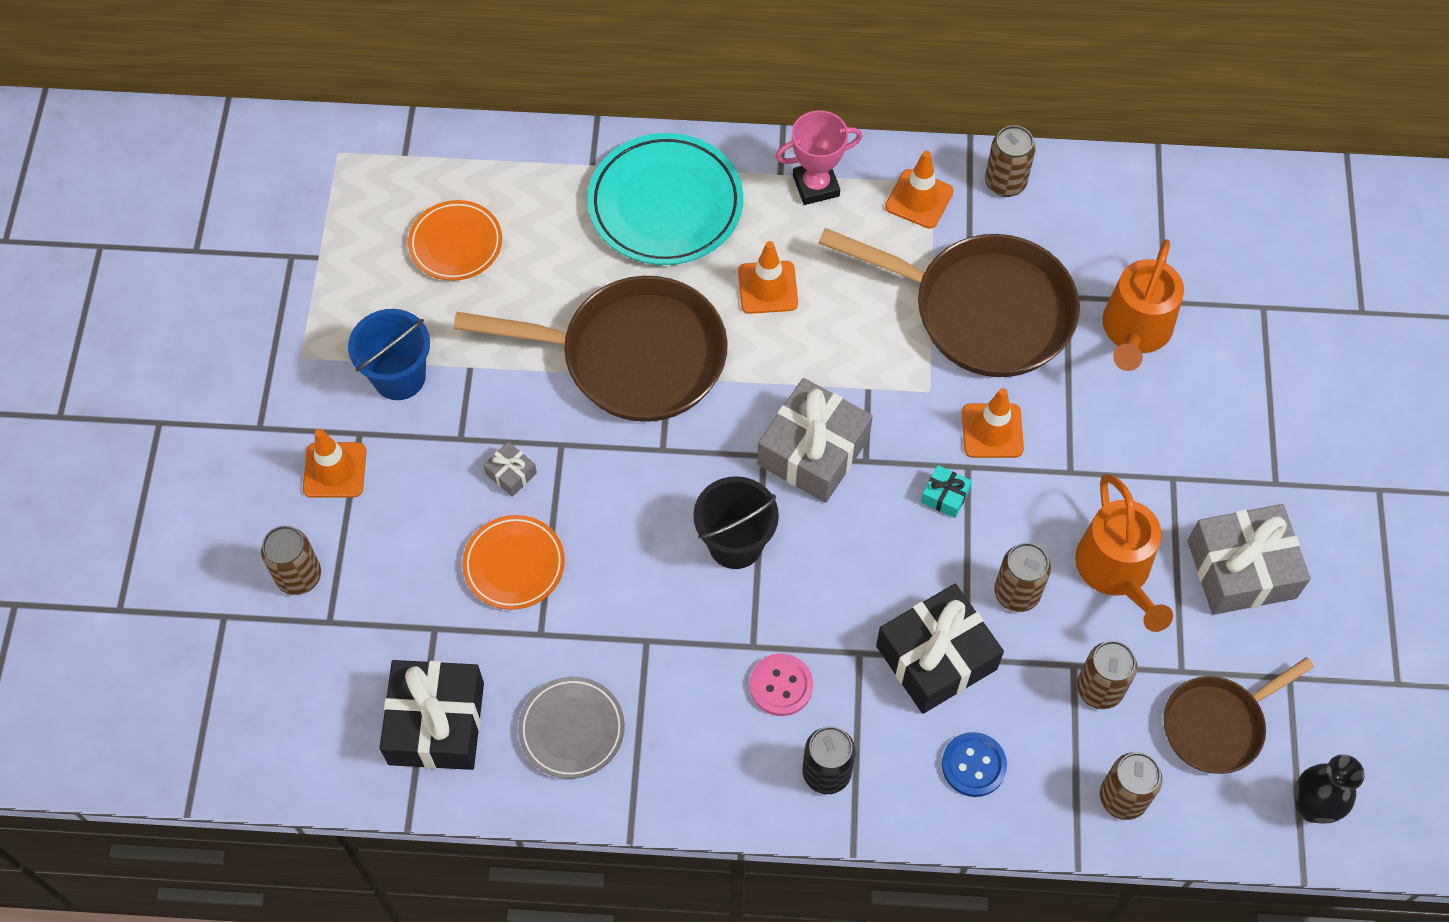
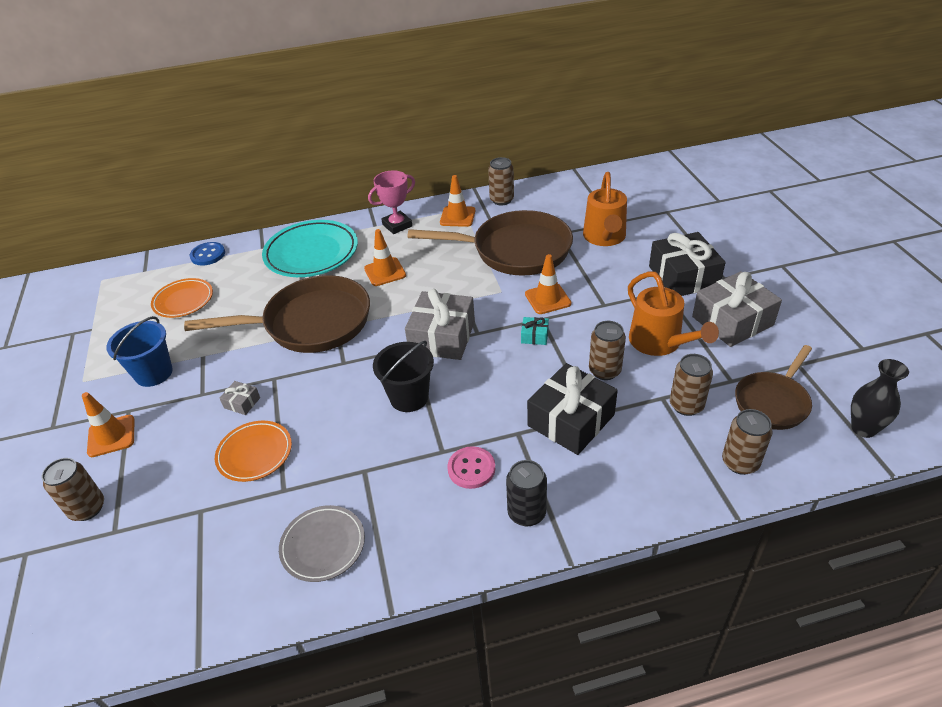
camera: 15 degrees left, 20 degrees down
black gift [380,660,484,770] -> black gift moved to [649,232,726,296]
blue button [942,732,1007,797] -> blue button moved to [190,242,225,266]

